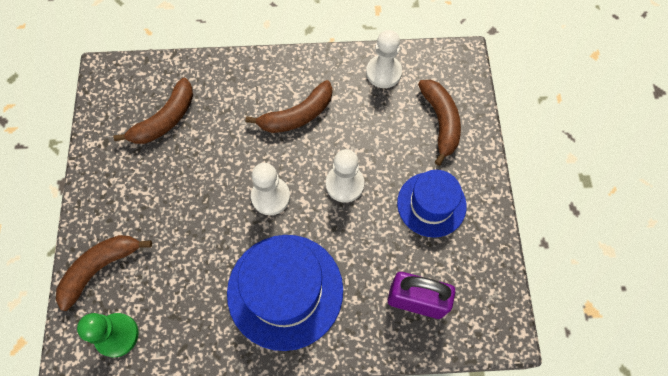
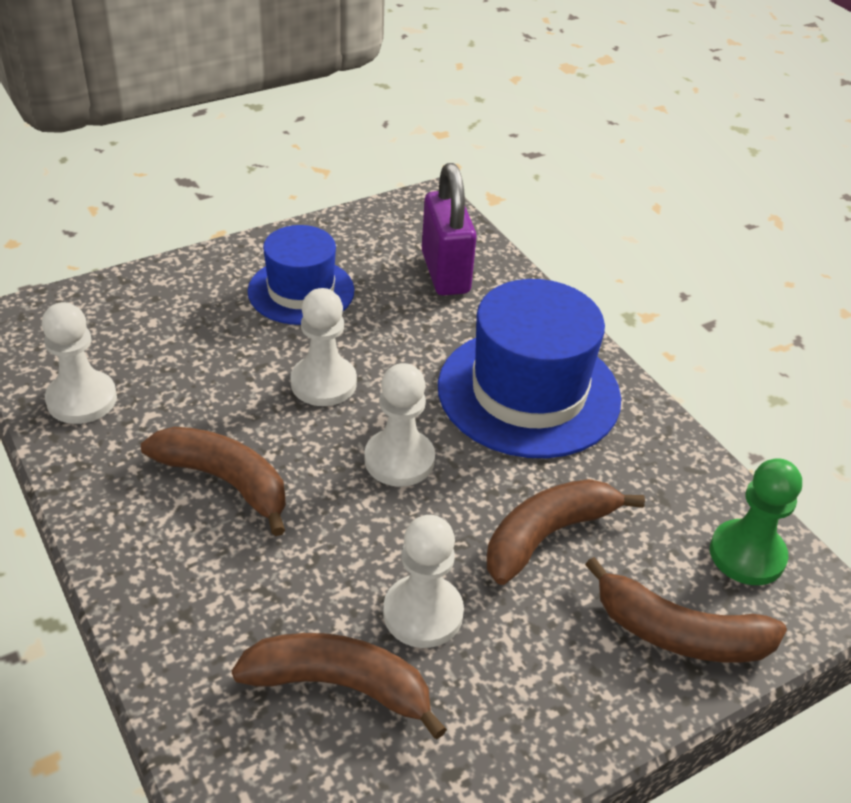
camera: 120 degrees left, 25 degrees down
brown banana [418,80,461,166] -> brown banana moved to [487,479,645,585]
none -> white pawn [383,515,464,648]

